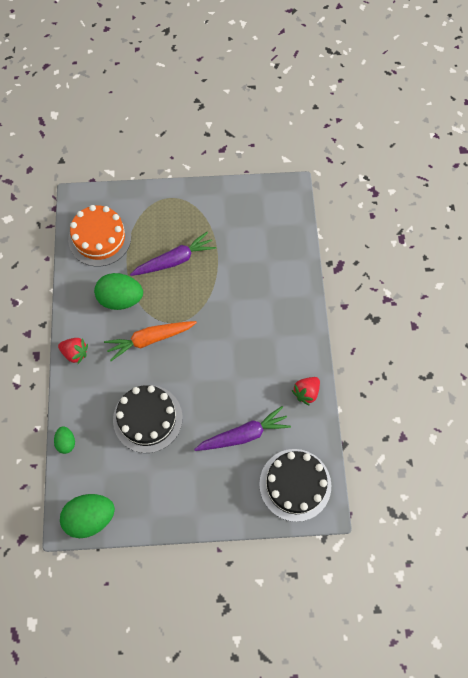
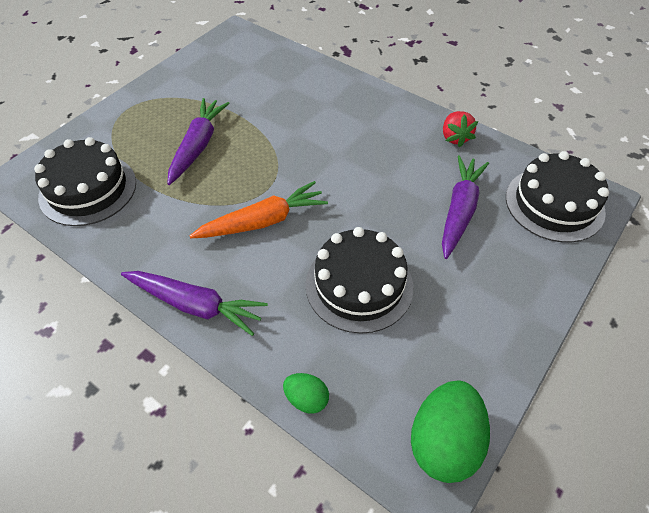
camera: 50 degrees left, 15 degrees down
red strawberry [58,338,88,364] -> purple carrot [121,271,268,336]
orange cake [68,205,131,266] -> black cake [34,137,136,226]
green egg [94,273,143,310] -> none
orange carrot [104,321,197,361] -> orange carrot turned 135 degrees counterclockwise [190,181,328,239]

